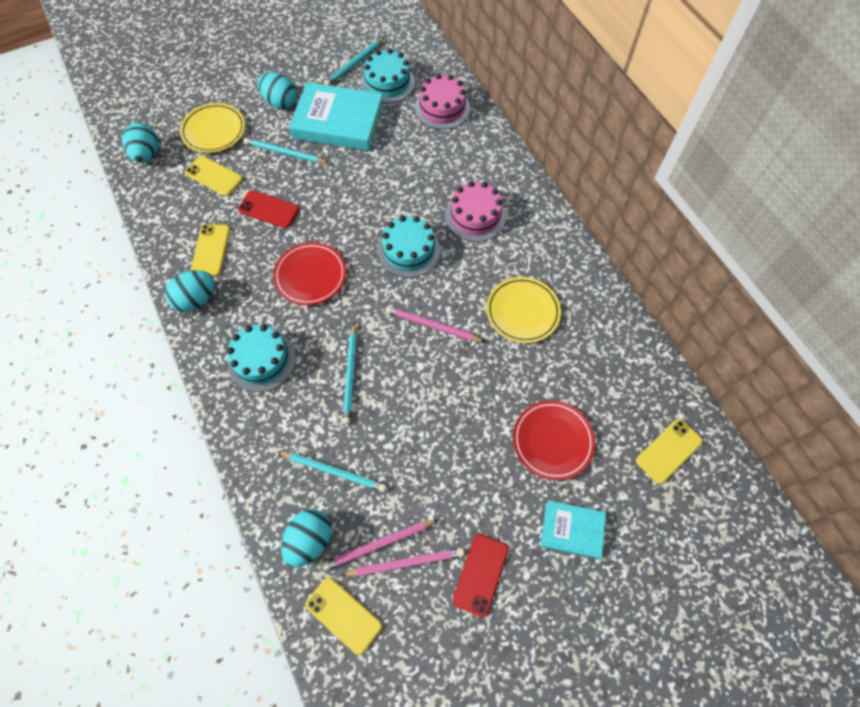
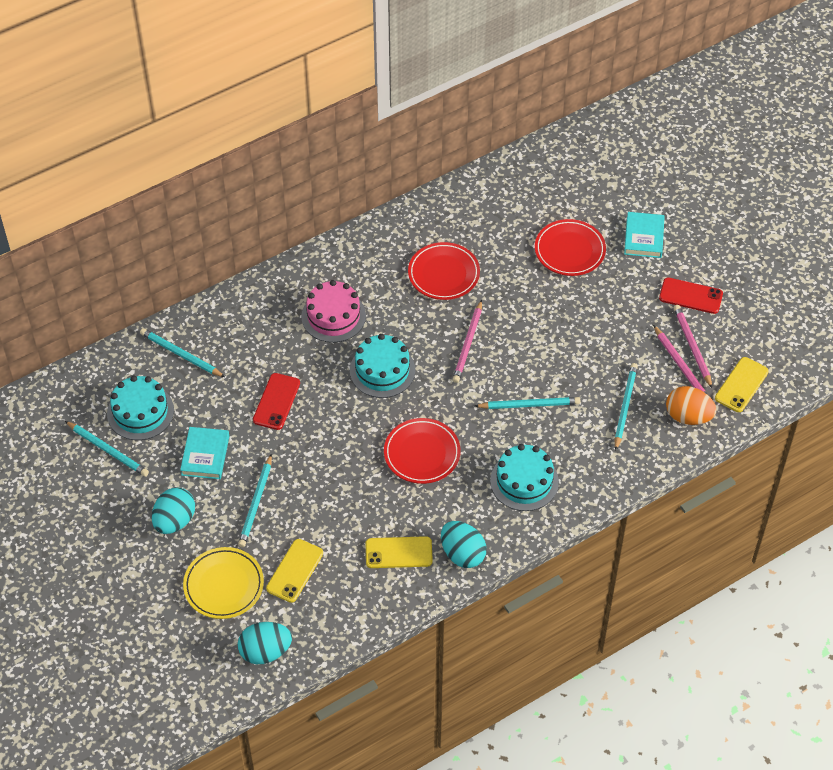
camera: 95 degrees left, 10 degrees down
red phone [238,190,299,228] -> red phone moved to [253,373,300,430]
turquoise egg [281,509,331,568] -> orange egg [666,386,717,425]
turquoise book [289,82,384,151] -> turquoise book [180,427,229,479], size x0.54
pink cake [415,74,470,129] -> turquoise pencil [140,328,225,377]
yellow plate [486,277,561,343] -> red plate [408,242,480,300]
yellow phone [636,419,703,484] -> none

